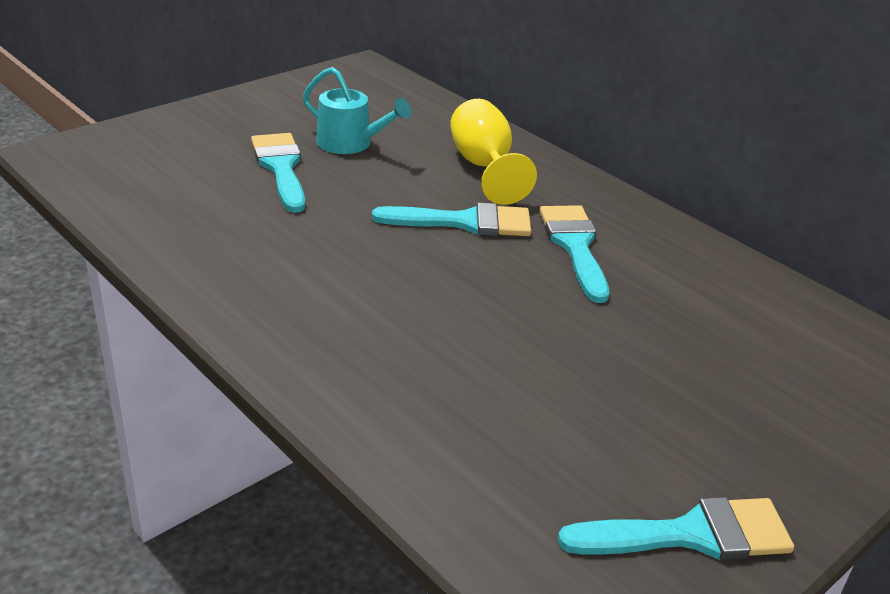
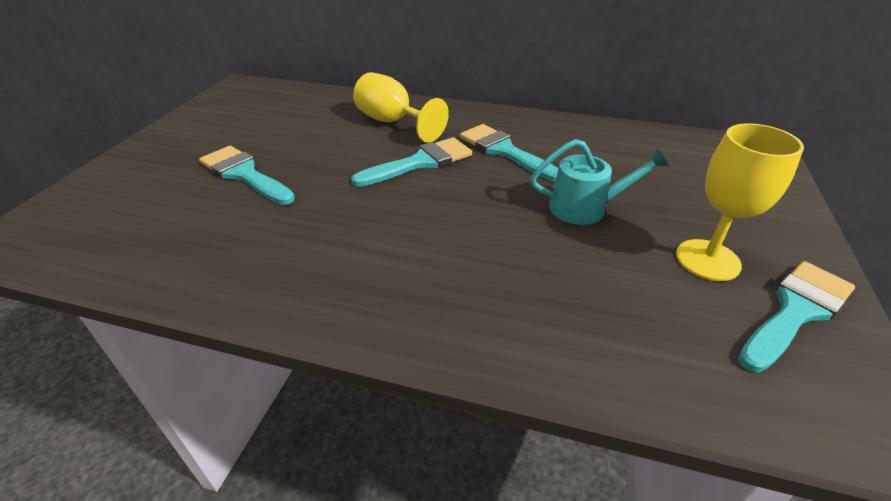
camera: 30 degrees left, 5 degrees up
turquoise watering can [303,67,412,154] -> turquoise watering can moved to [530,139,669,225]
none -> yellow goblet [676,123,804,281]

